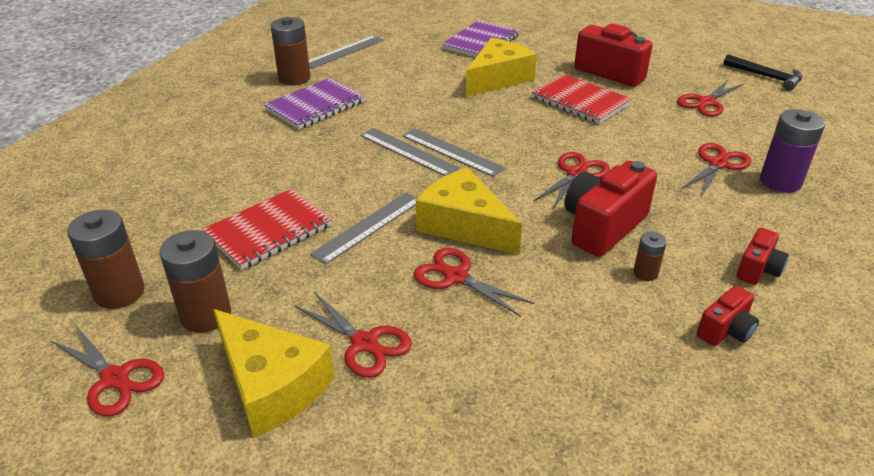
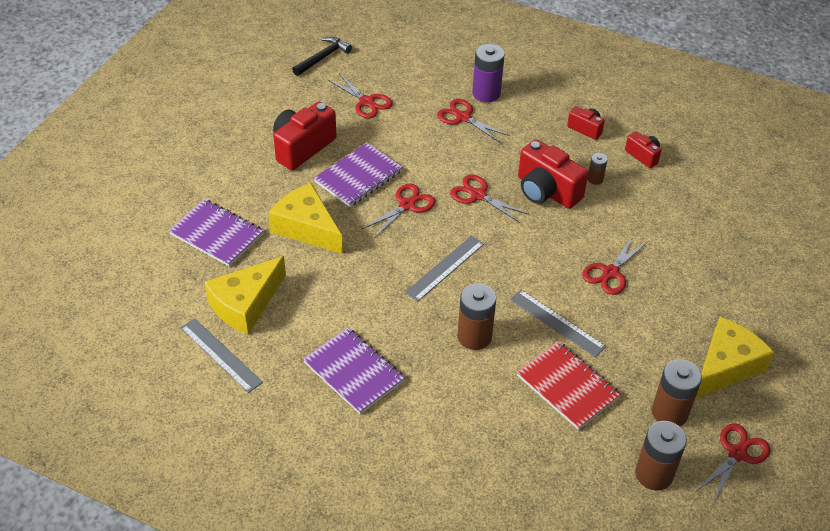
camera: 90 degrees left, 10 degrees up
brown battery [271,17,311,85] -> brown battery moved to [457,283,496,350]
red scissors [295,292,412,378] -> red scissors moved to [362,184,435,238]
grey ruler [360,128,460,176] -> none
yellow cheese [416,167,522,255] -> yellow cheese moved to [204,256,286,334]
red notebook [532,74,631,124] -> purple notebook [314,143,403,207]

